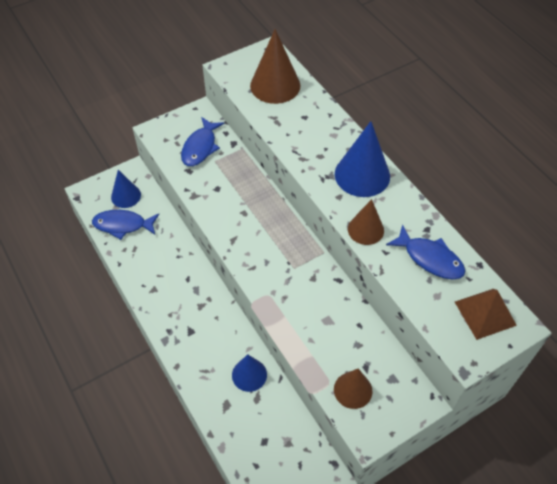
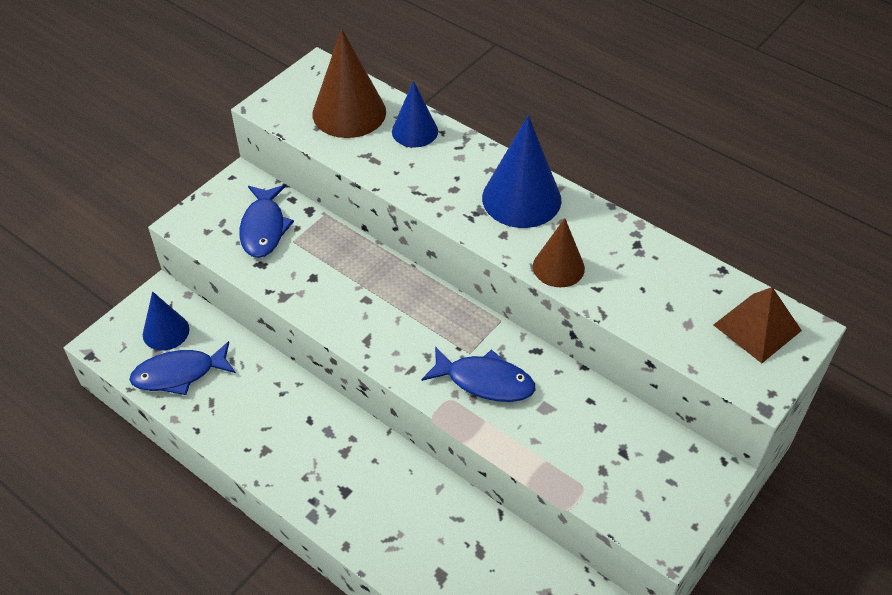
camera: 20 degrees left, 5 degrees down
blue cone [232,354,267,392] -> blue cone moved to [392,81,438,147]
brown cone [334,369,373,409] -> none
blue fish [386,224,465,279] -> blue fish moved to [422,346,535,402]

